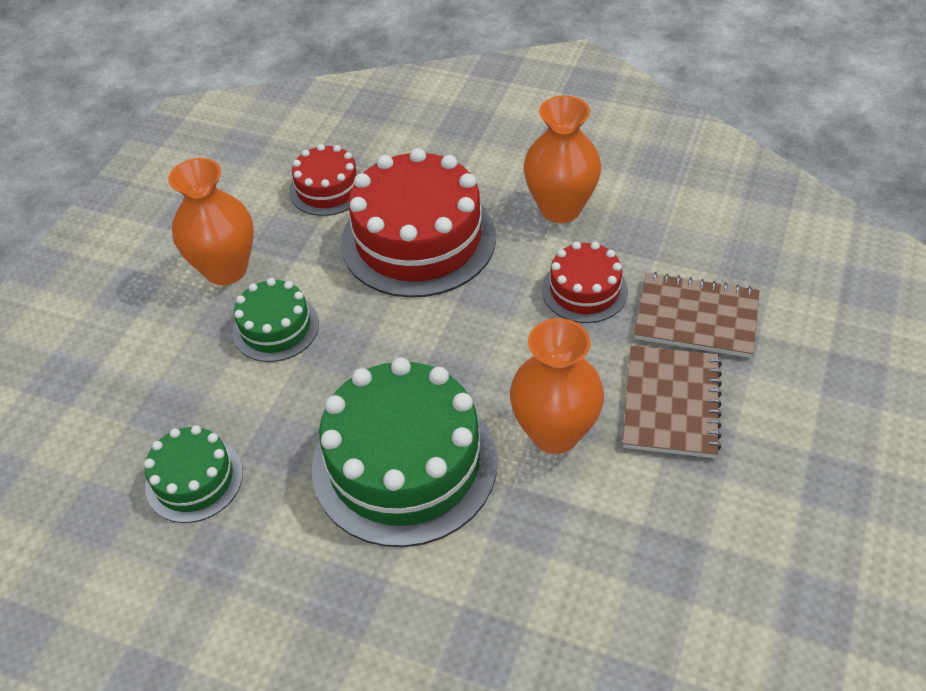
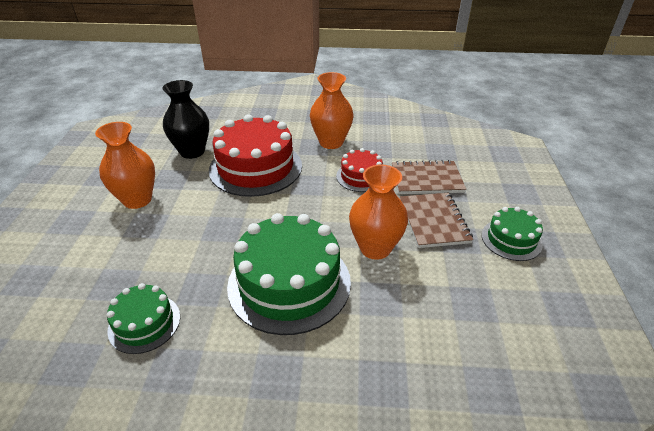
camera: 20 degrees left, 10 degrees down
green cake [232,278,319,362] -> green cake moved to [482,207,543,261]
red cake [289,144,361,216] -> black vase [162,80,209,159]

